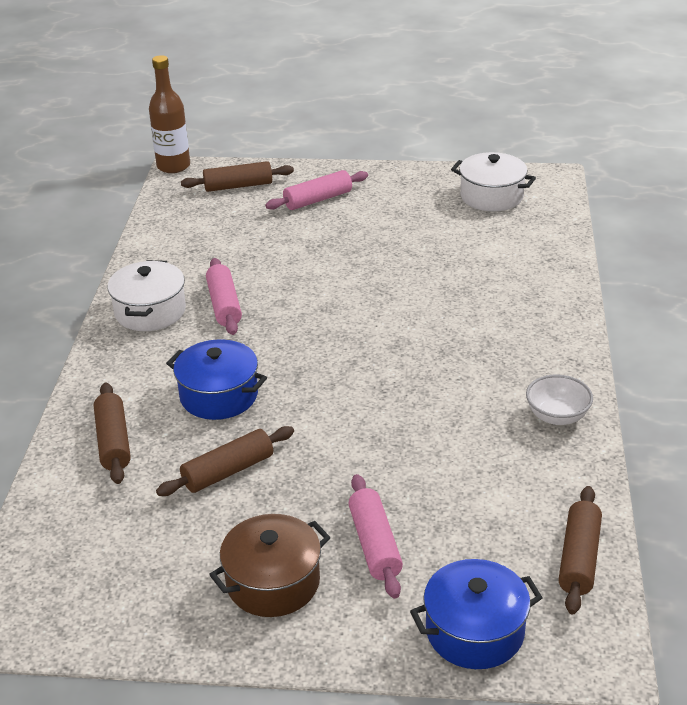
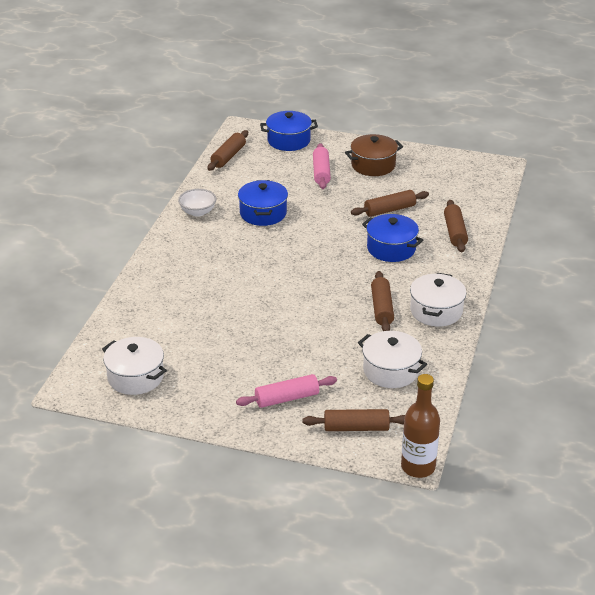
camera: 170 degrees left, 0 degrees up
pink rolling pin [206,258,242,335] -> brown rolling pin [371,271,394,331]
none -> blue pot [238,180,288,226]
none -> white pot [358,331,427,388]

